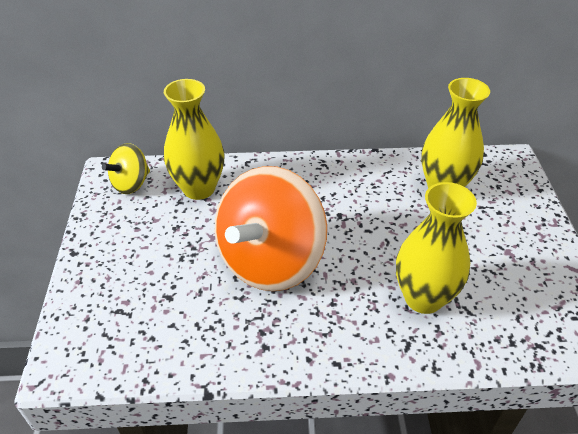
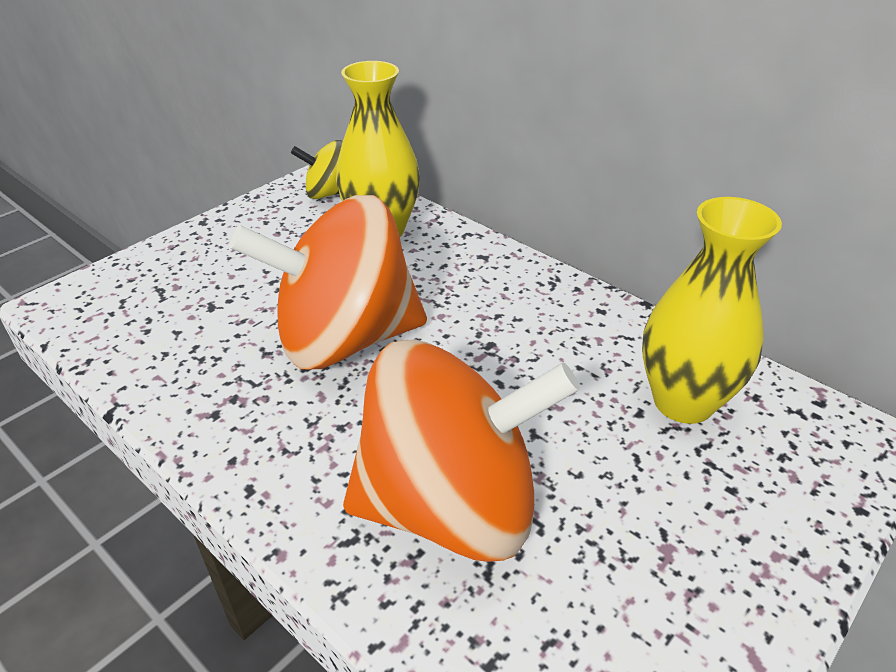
camera: 45 degrees right, 5 degrees down
yellow vase [396,182,477,314] -> orange spinning top [343,339,580,562]

